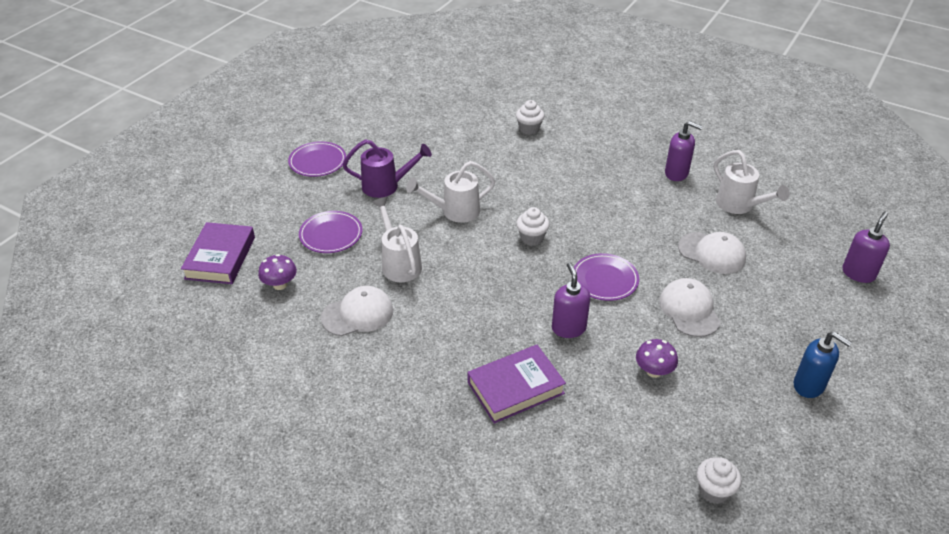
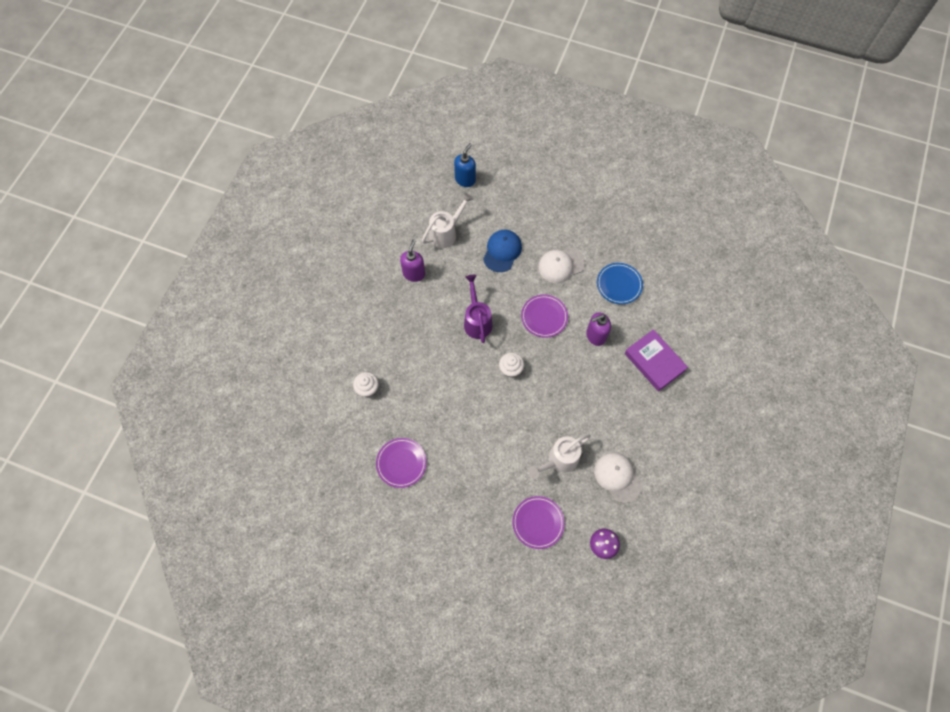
camera: 100 degrees left, 25 degrees up
purple book [181,222,255,284] -> none
purple plate [288,141,346,177] -> purple plate moved to [376,438,427,488]
purple watering can [343,139,432,198] -> purple watering can moved to [464,275,492,343]
white watering can [406,161,495,223] -> none
purple mushroom [636,339,678,378] -> blue plate [597,263,643,304]
white cap [678,232,746,274] -> blue cap [483,230,522,272]
white cupcake [697,457,741,504] -> none
blue soap dispenser [794,332,852,398] -> blue soap dispenser moved to [454,143,476,187]
purple soap dispenser [842,211,890,283] -> none

